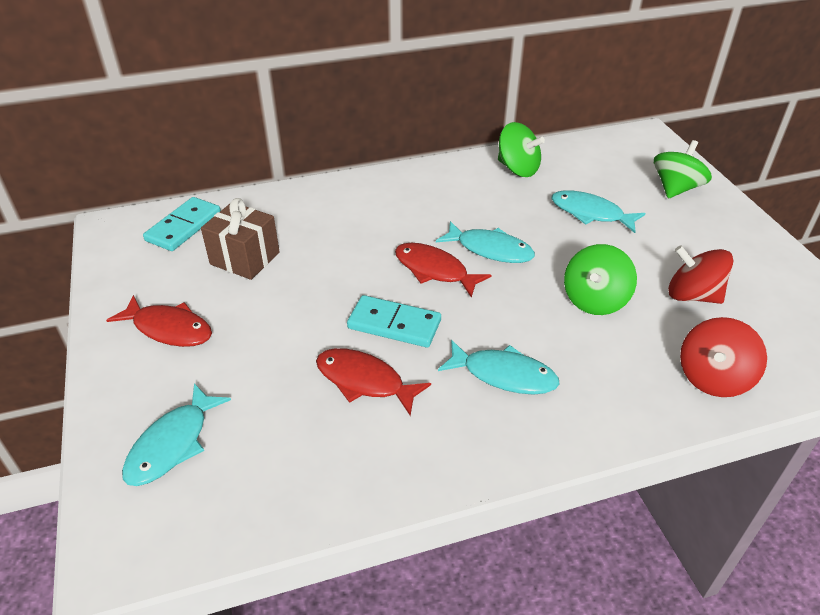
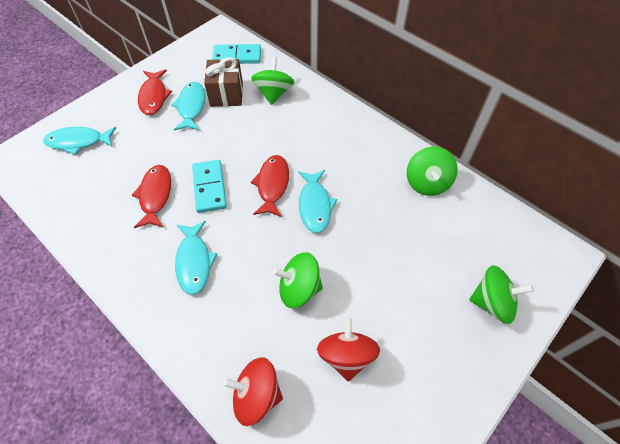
camera: 60 degrees right, 15 degrees up
turquoise fish [551,190,646,233] -> turquoise fish moved to [171,82,206,131]
none -> green spinning top [251,57,294,105]

